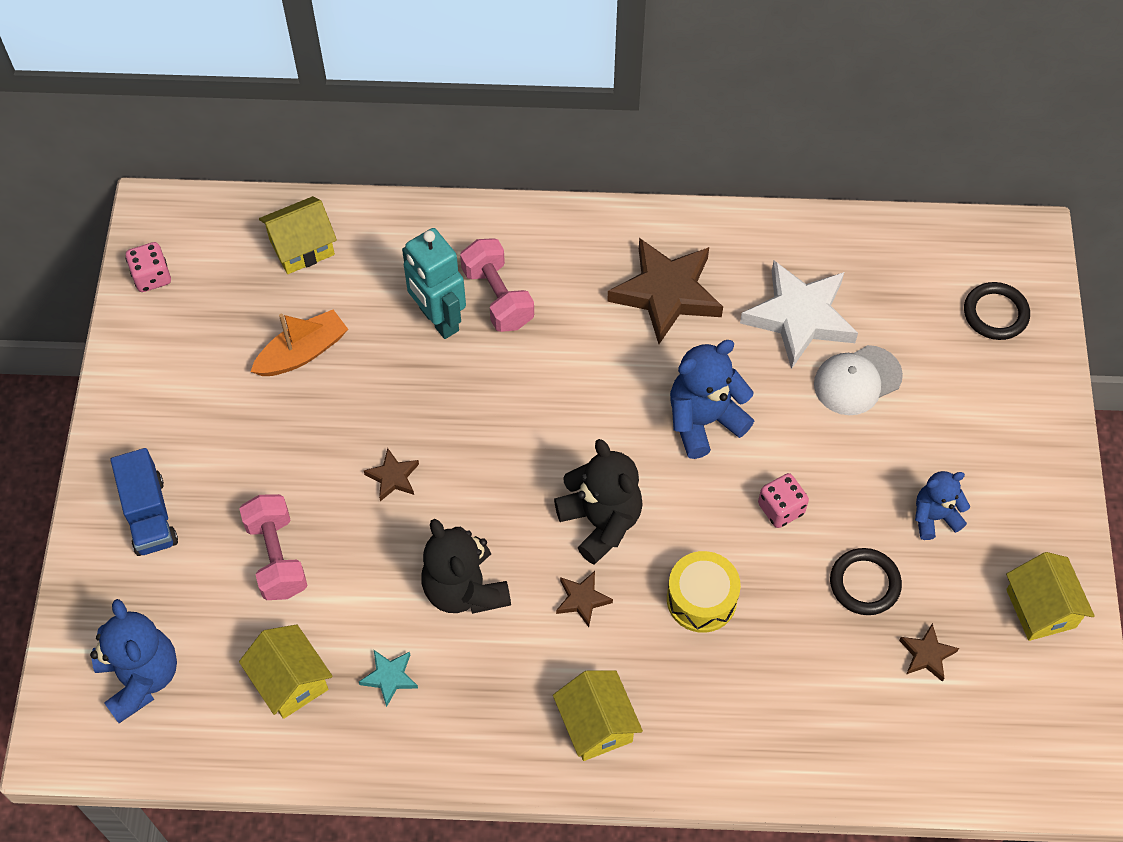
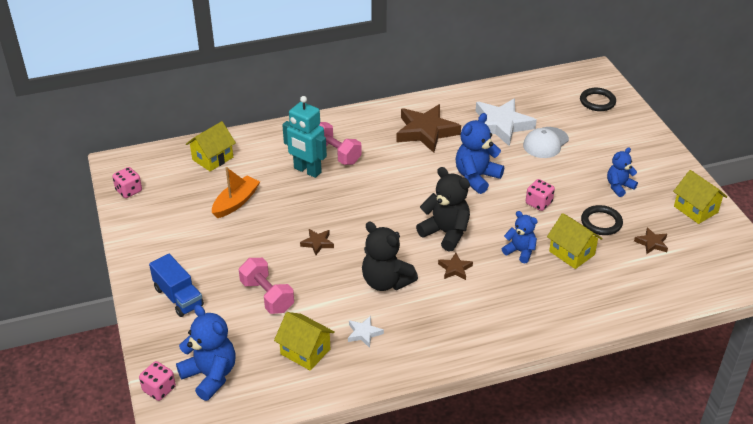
camera: 20 degrees left, 20 degrees down
turquoise star [359,650,418,707] -> white star [348,316,384,348]
yellow house [553,670,643,761] -> yellow house moved to [547,213,603,269]
yellow drum [667,551,741,633] -> blue teddy bear [502,211,538,263]
none -> pink dice [139,361,176,401]

